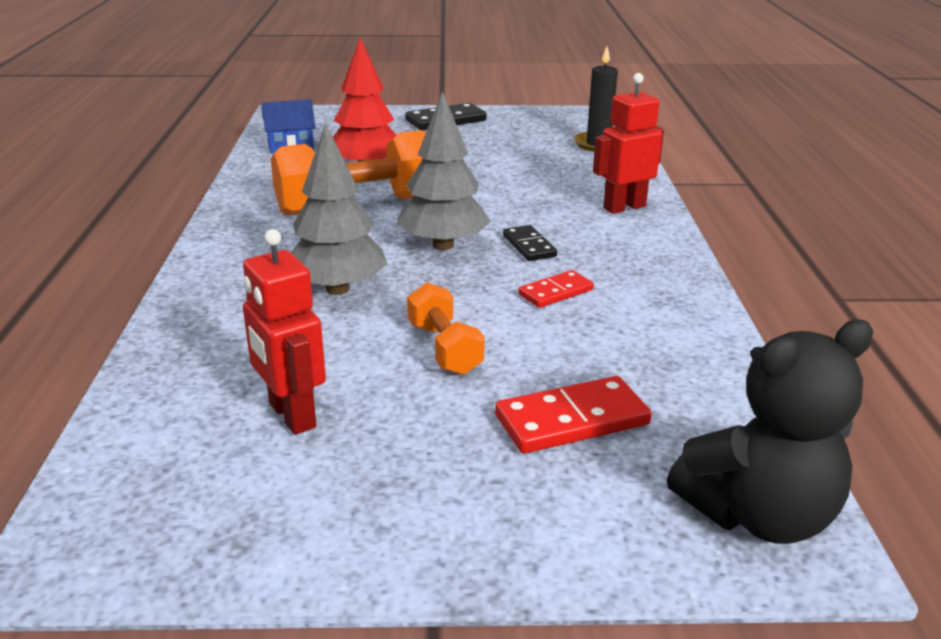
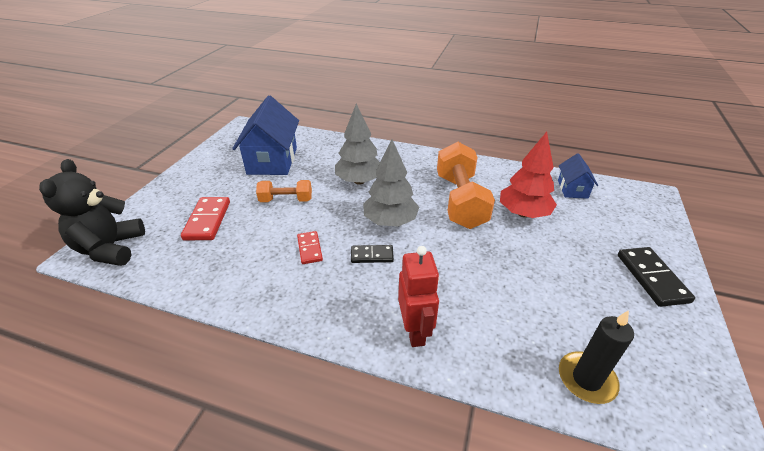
camera: 110 degrees right, 10 degrees up
red robot [243,229,326,435] -> blue house [232,96,299,175]

